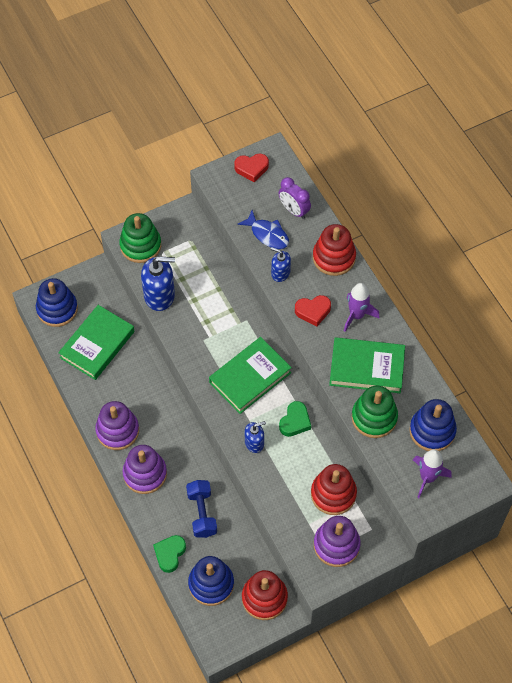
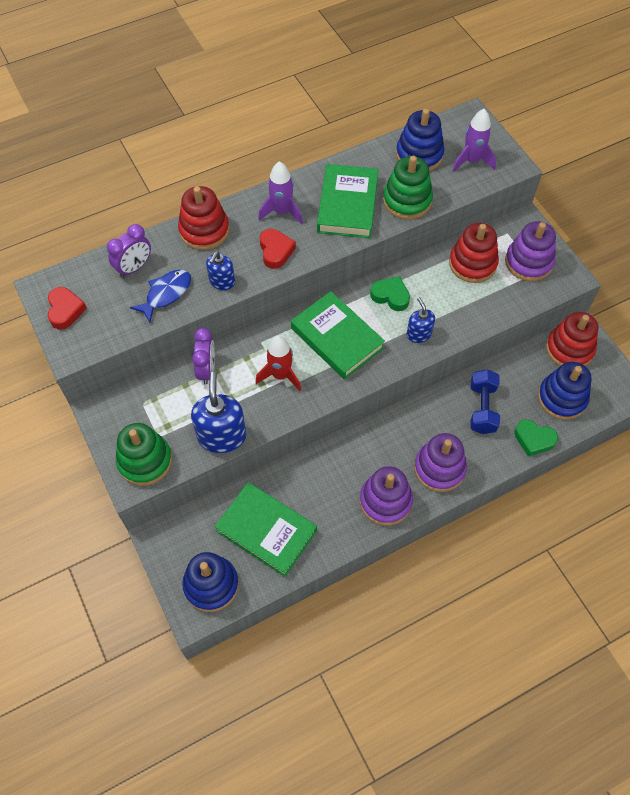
camera: 90 degrees left, 0 degrees up
blue dumbbell [186,480,217,538] -> blue dumbbell turned 75 degrees counterclockwise [470,370,500,434]
none -> purple clock [192,328,215,384]
none -> red rocket [256,336,301,391]

